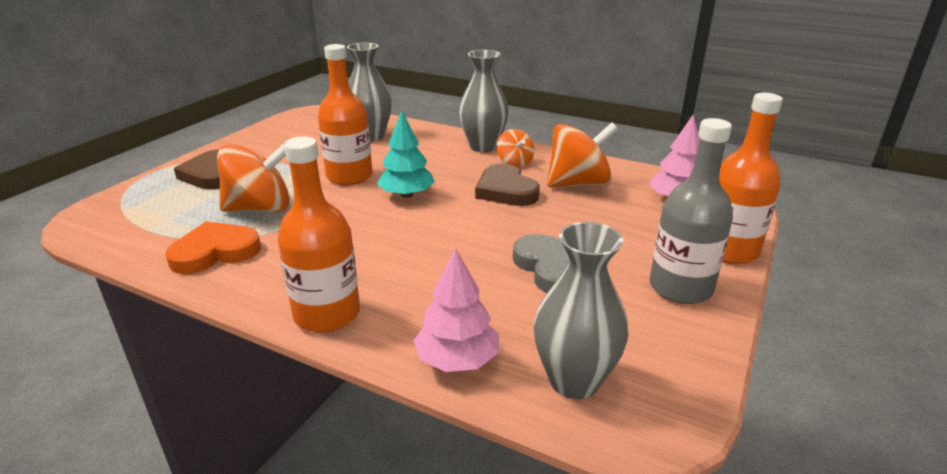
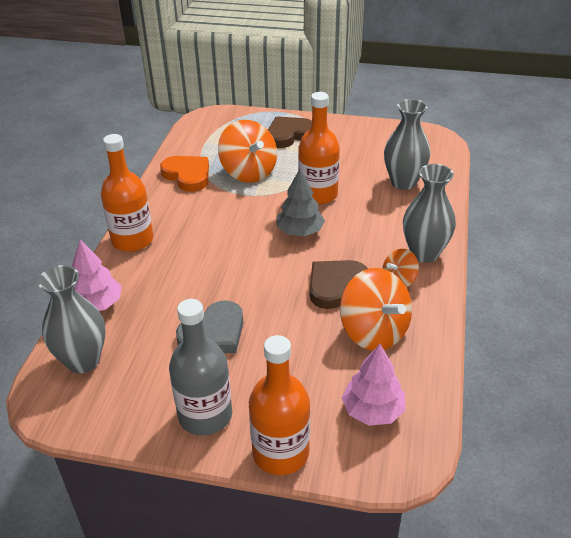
camera: 75 degrees right, 10 degrees up
turquoise tree [377,110,435,198] -> grey tree [276,169,325,236]

